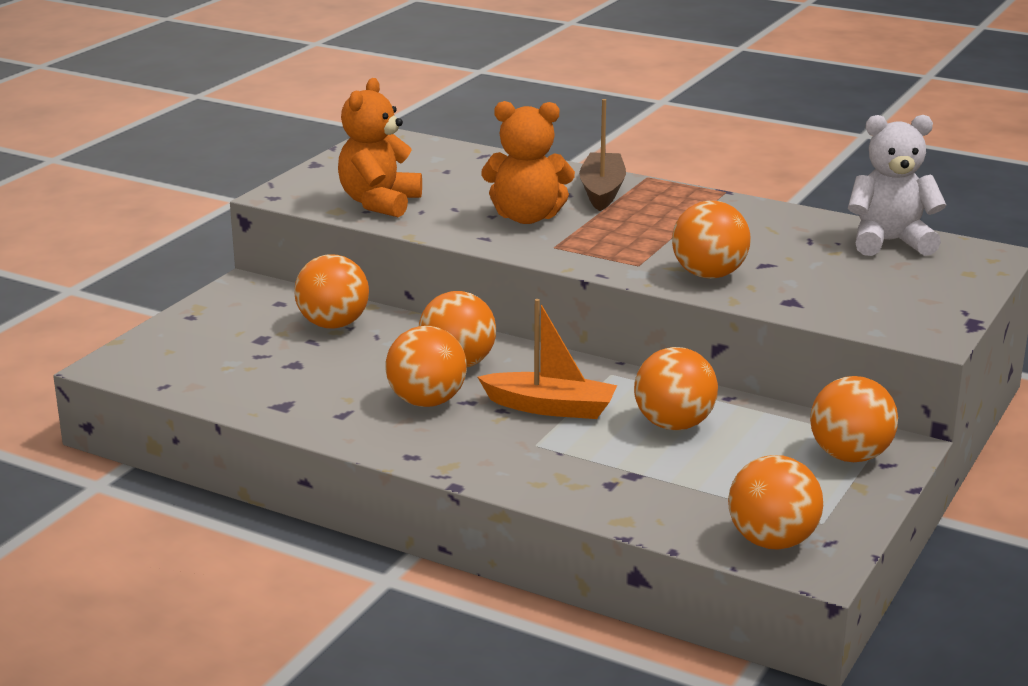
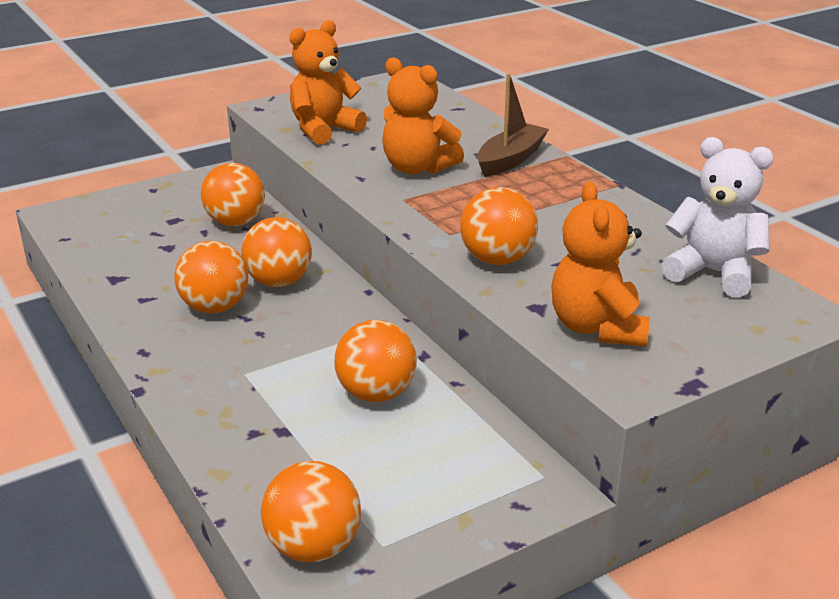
camera: 30 degrees right, 5 degrees up
orange boat [478,299,617,419] -> none
orange ball [810,376,898,462] -> none
none -> orange teddy bear [551,182,650,346]

